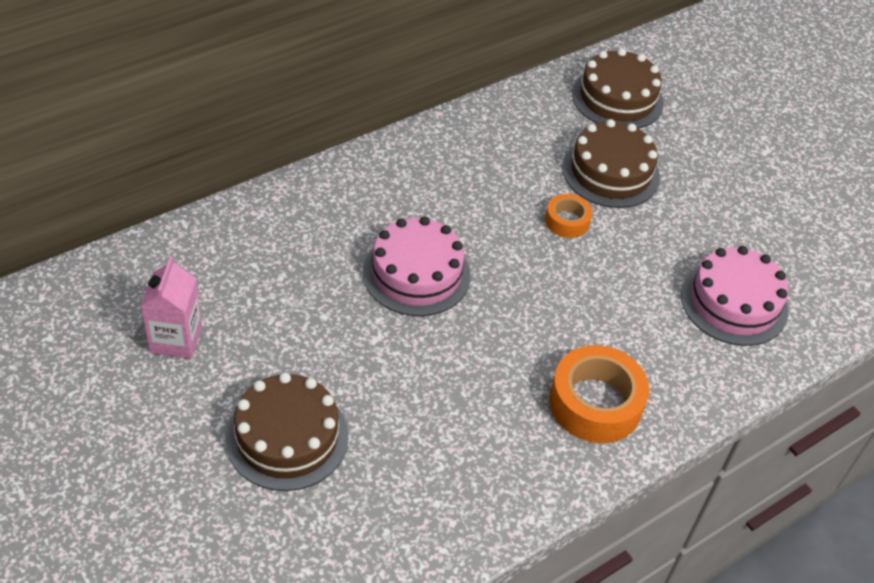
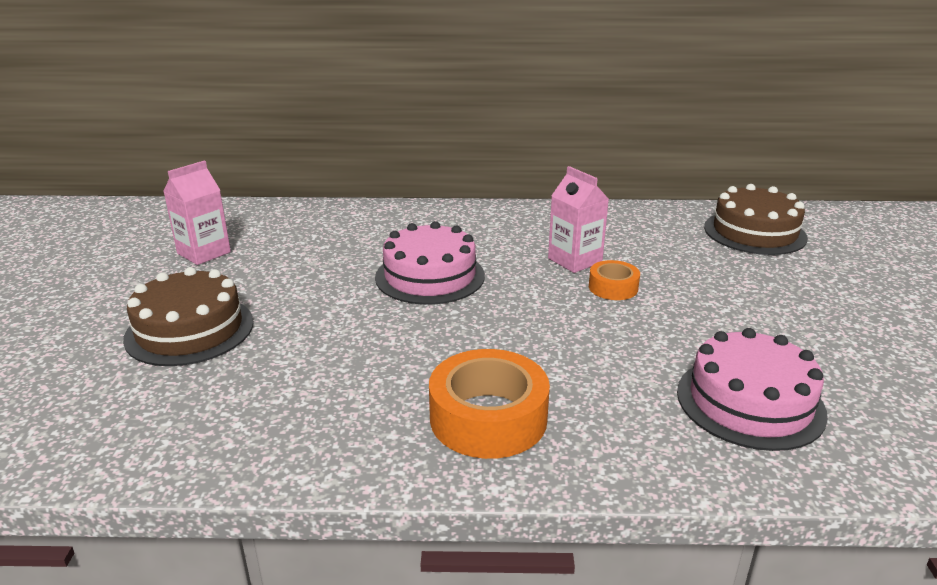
camera: 40 degrees right, 20 degrees down
brown cake [562,119,660,208] -> none
none -> pink carton [548,166,609,273]

